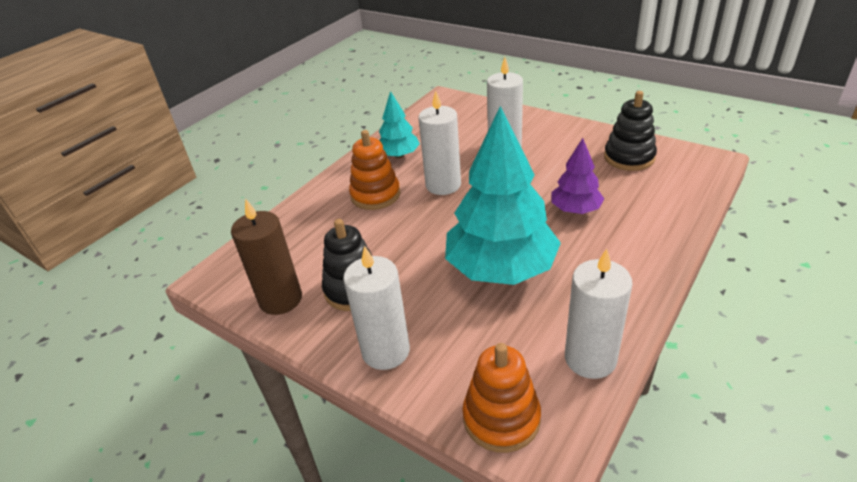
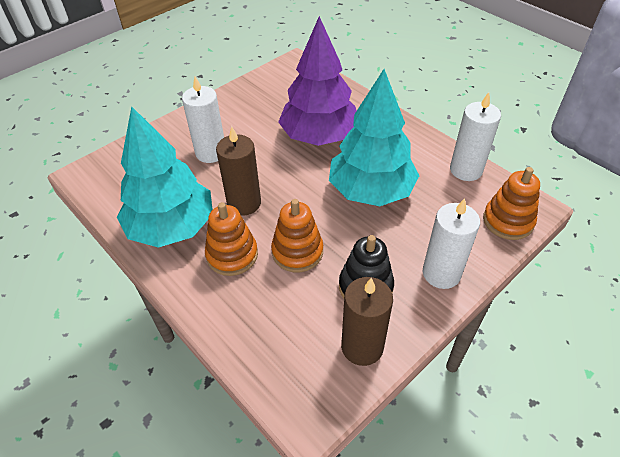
camera: 80 degrees left, 10 degrees up
turquoise tree [379,91,420,158] -> turquoise tree [117,106,213,248], size x1.96
white candle [418,90,461,195] -> brown candle [216,126,261,216]
purple tree [551,138,604,214] -> purple tree [278,16,357,146], size x1.96
black stacking toy [604,91,657,171] -> none
none -> orange stacking toy [271,199,323,272]

